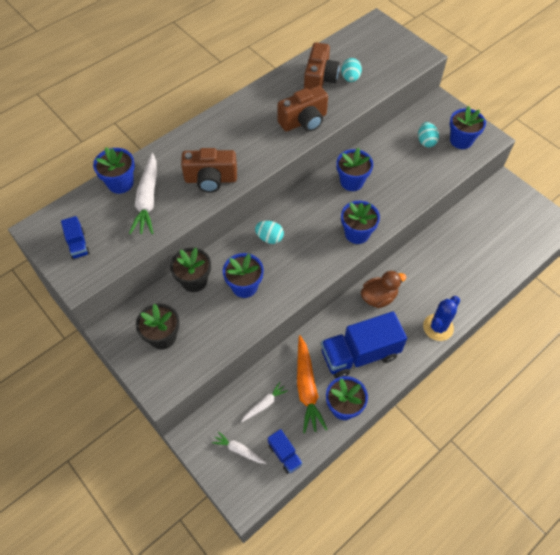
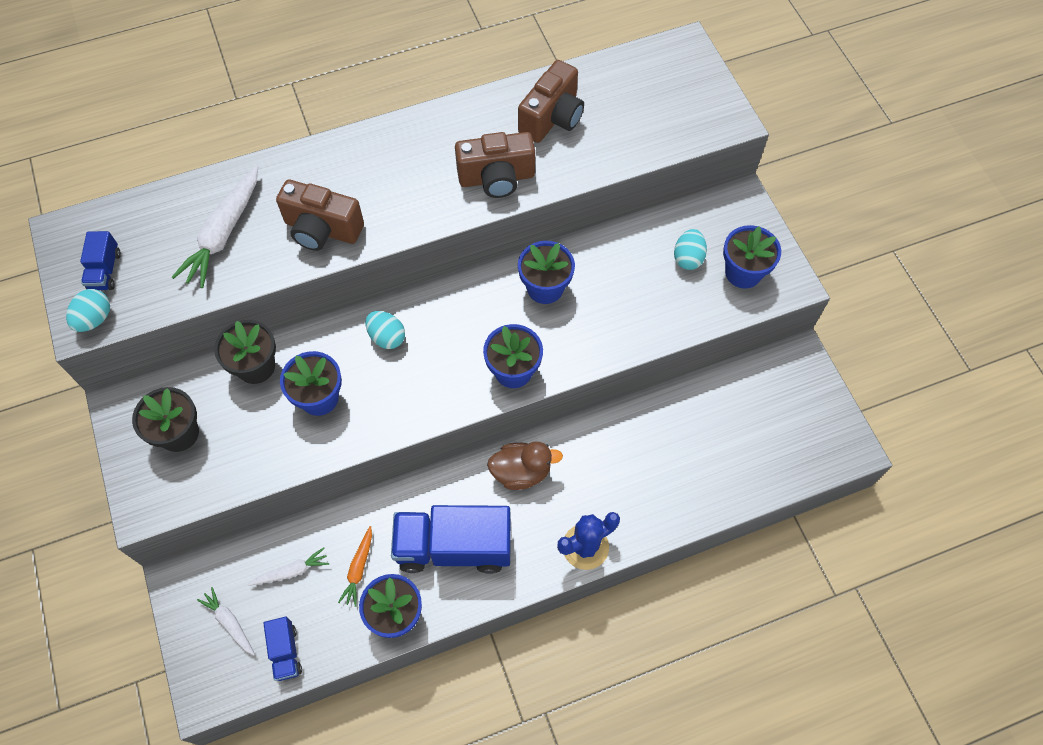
camera: 20 degrees right, 5 degrees up
blue flower pot [93,147,135,194] -> none
orange carrot [297,335,328,433] -> orange carrot [338,526,372,607], size x0.54
turquoise egg [341,58,362,82] -> turquoise egg moved to [66,289,110,332]

